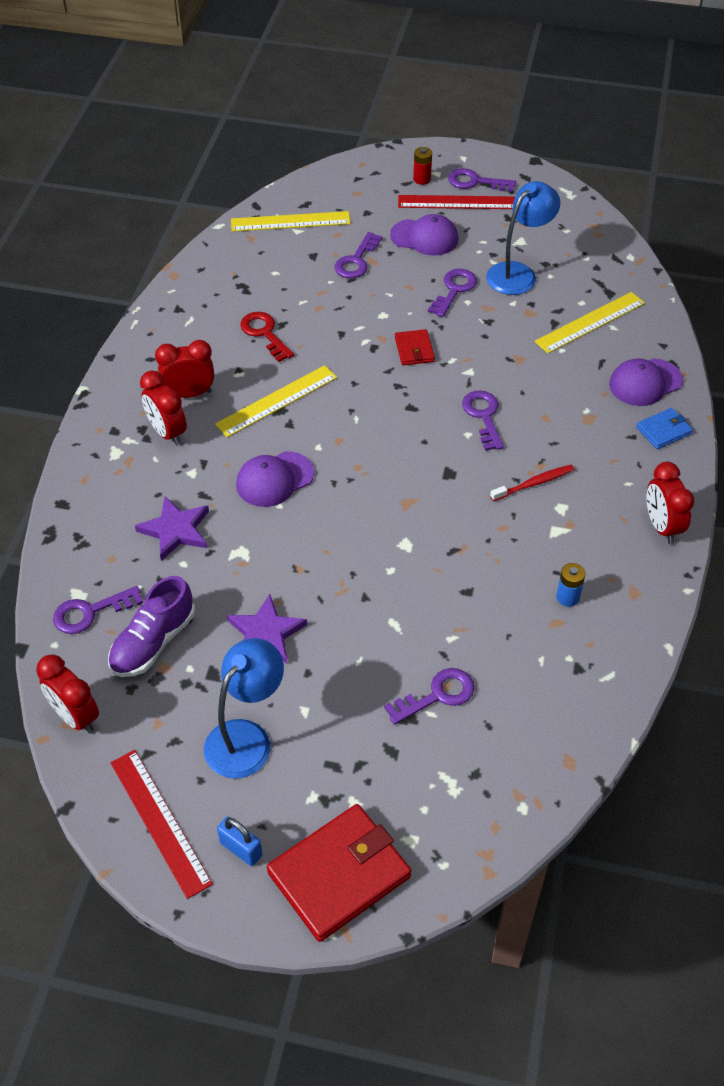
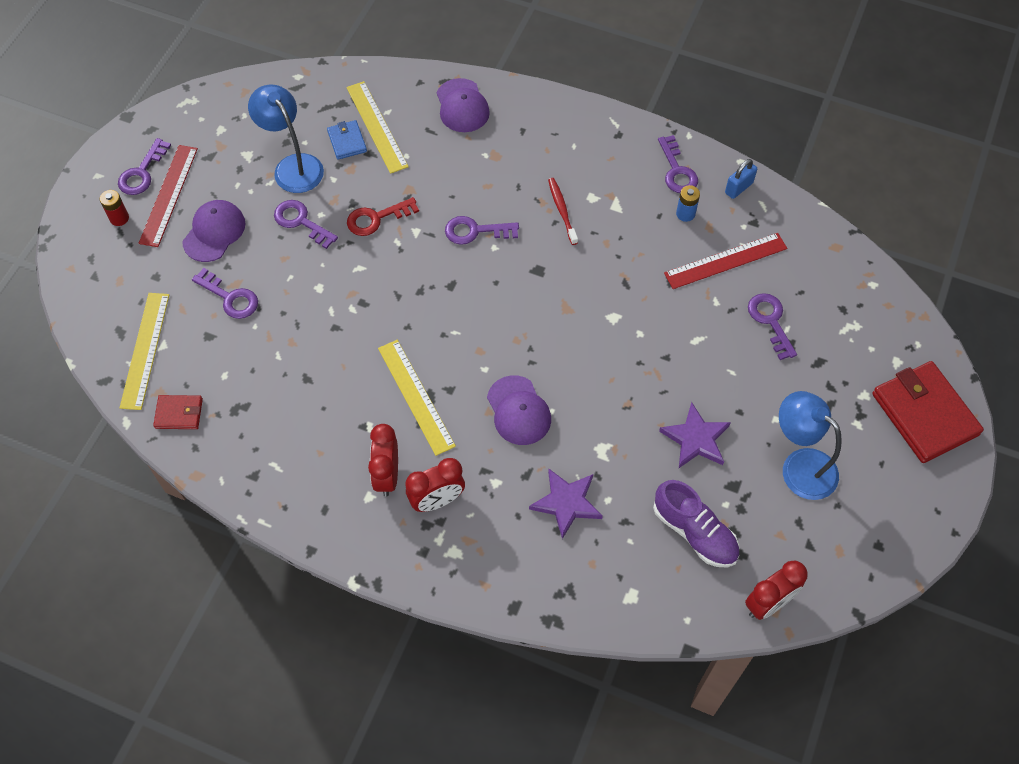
camera: 80 degrees left, 10 degrees up
purple key [53,586,143,634] -> purple key moved to [658,135,698,193]
red ruler [111,750,213,899] -> red ruler moved to [664,233,787,289]
blue padlock [217,817,262,866] -> blue padlock moved to [725,159,757,199]
red key [240,312,294,362] -> red key moved to [347,197,419,236]
red wallet [395,329,435,365] -> red wallet moved to [153,395,203,429]
blue wallet [636,408,693,449] -> blue wallet moved to [327,120,367,160]
red clock [647,462,694,544] -> none

